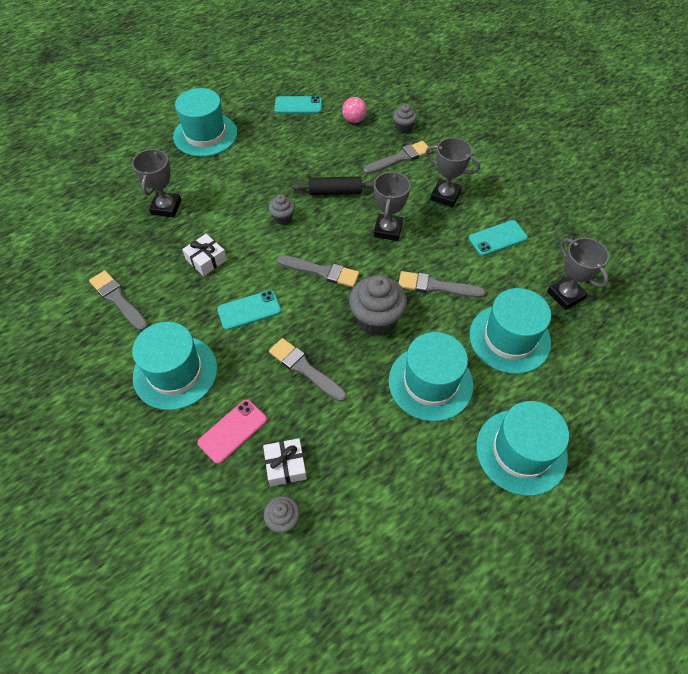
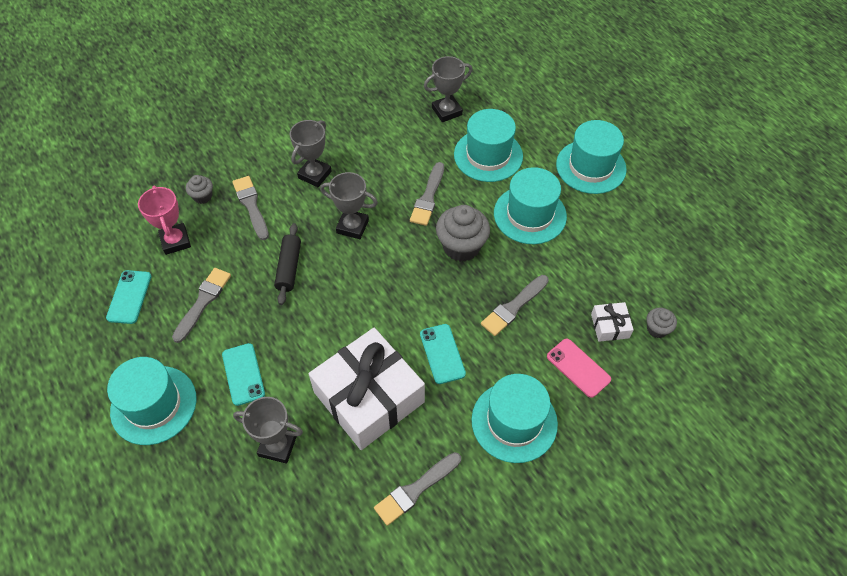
camera: 85 degrees left, 0 degrees up
white gift [182,234,227,276] -> white gift [309,328,425,450], size x2.38
grey cupcake [268,195,295,225] -> none
grey brush [277,255,359,287] -> grey brush moved to [172,268,231,343]
pink ball [342,97,367,123] -> pink trophy [138,186,191,255]
turquoise phone [468,220,528,256] -> turquoise phone moved to [222,343,265,406]

